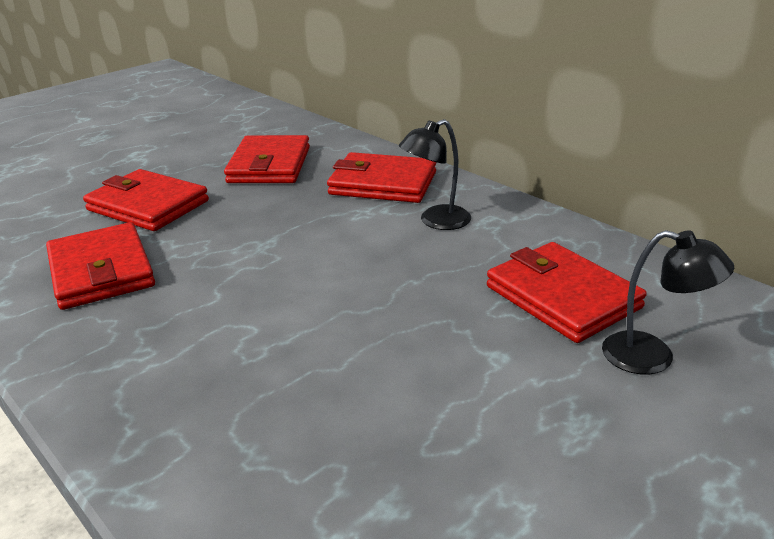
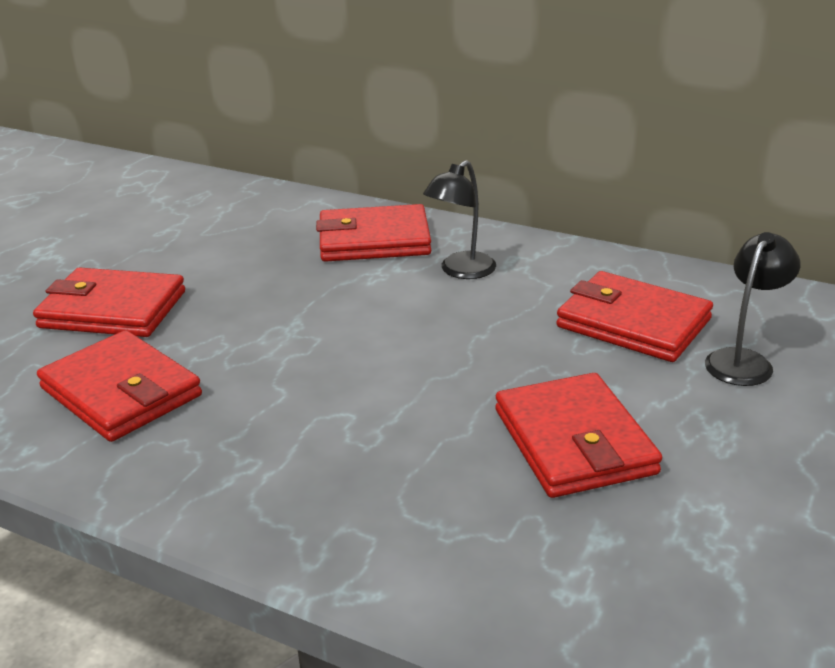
camera: 20 degrees left, 0 degrees up
red wallet [224,135,310,183] -> red wallet moved to [495,373,662,498]
black lamp [602,230,734,375] -> black lamp turned 60 degrees counterclockwise [705,232,801,386]

